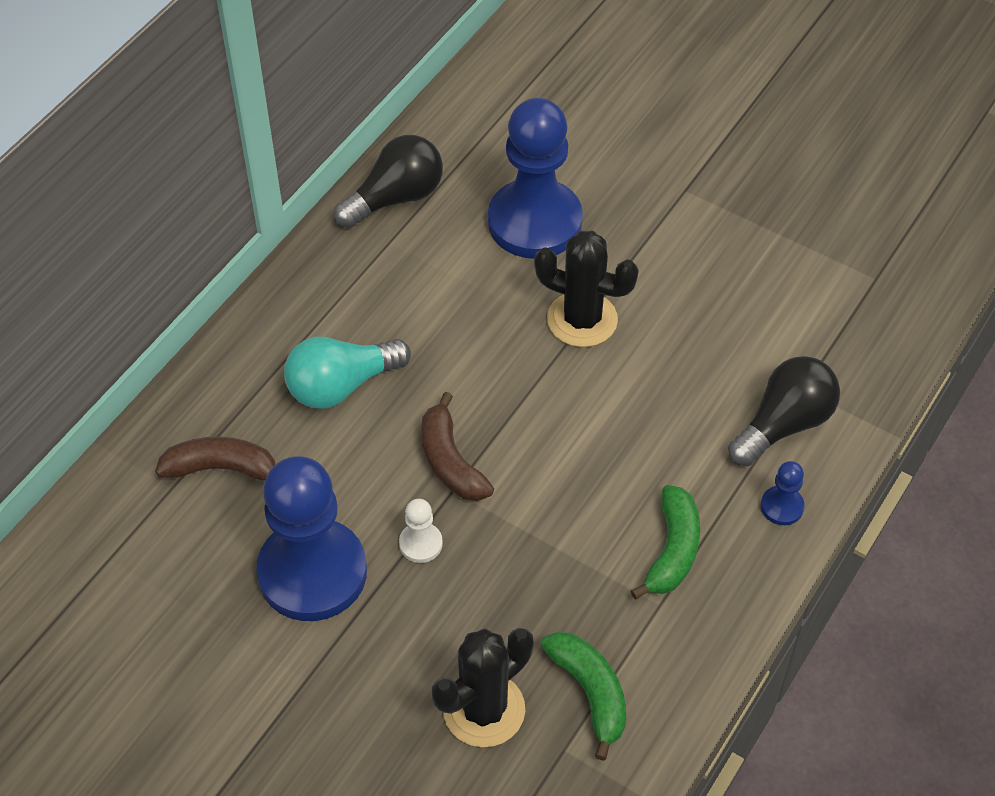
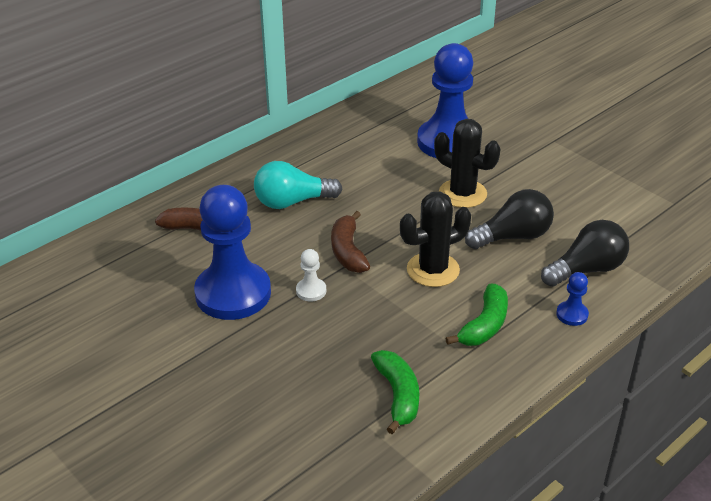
camera: 15 degrees right, 15 degrees down
black light bulb [334,135,443,228] -> black light bulb moved to [465,189,554,249]
black cactus [432,628,534,747] -> black cactus moved to [400,191,471,287]

